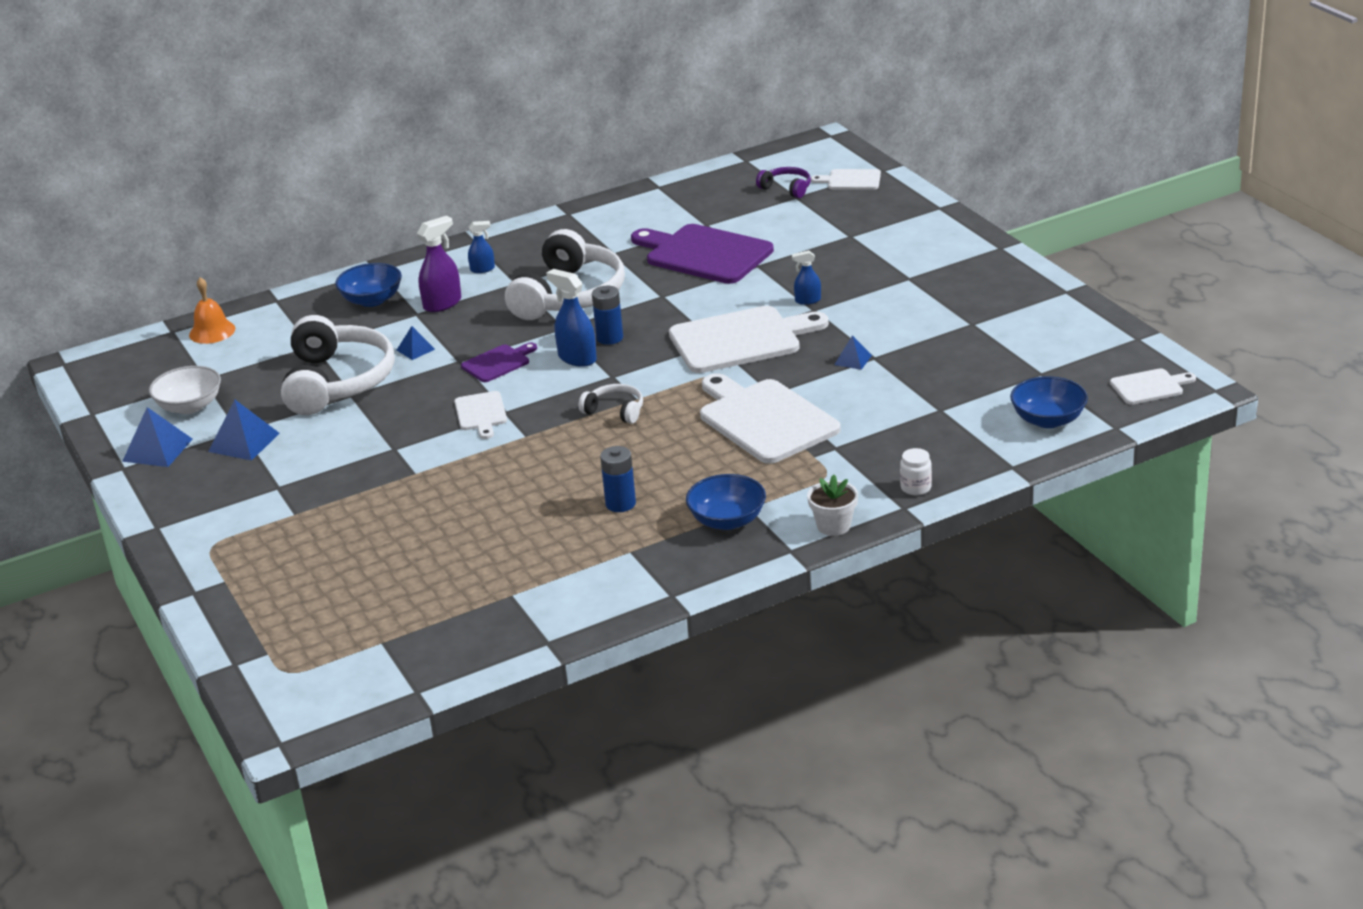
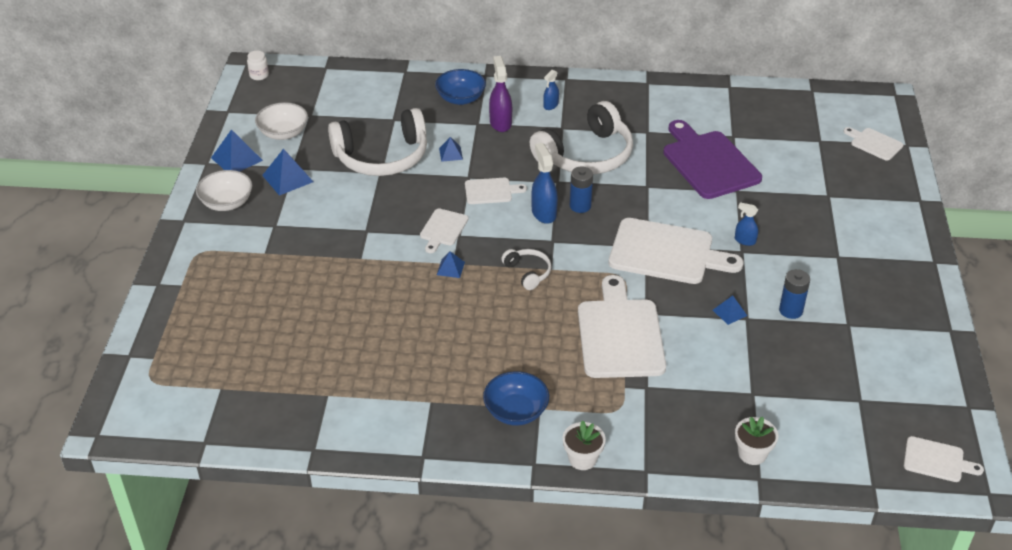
camera: 30 degrees right, 10 degrees up
orange bell [189,277,235,344] -> none
white headphones [281,315,395,415] -> white headphones turned 45 degrees clockwise [328,108,427,176]
purple spray bottle [417,216,461,312] -> purple spray bottle turned 90 degrees counterclockwise [489,56,512,132]
purple cutting board [461,343,537,382] -> white cutting board [465,178,527,204]
blue spray bottle [468,221,495,273] -> blue spray bottle turned 105 degrees clockwise [543,70,559,110]
blue battery [600,446,636,512] -> blue battery moved to [779,269,810,319]
purple headphones [756,167,811,198] -> none
white jar [900,448,932,495] -> white jar moved to [247,51,269,80]
blue bowl [1010,376,1088,428] -> none
none -> white bowl [196,170,252,211]
none -> blue pyramid [437,251,465,278]
none -> white flower pot [735,417,778,465]

